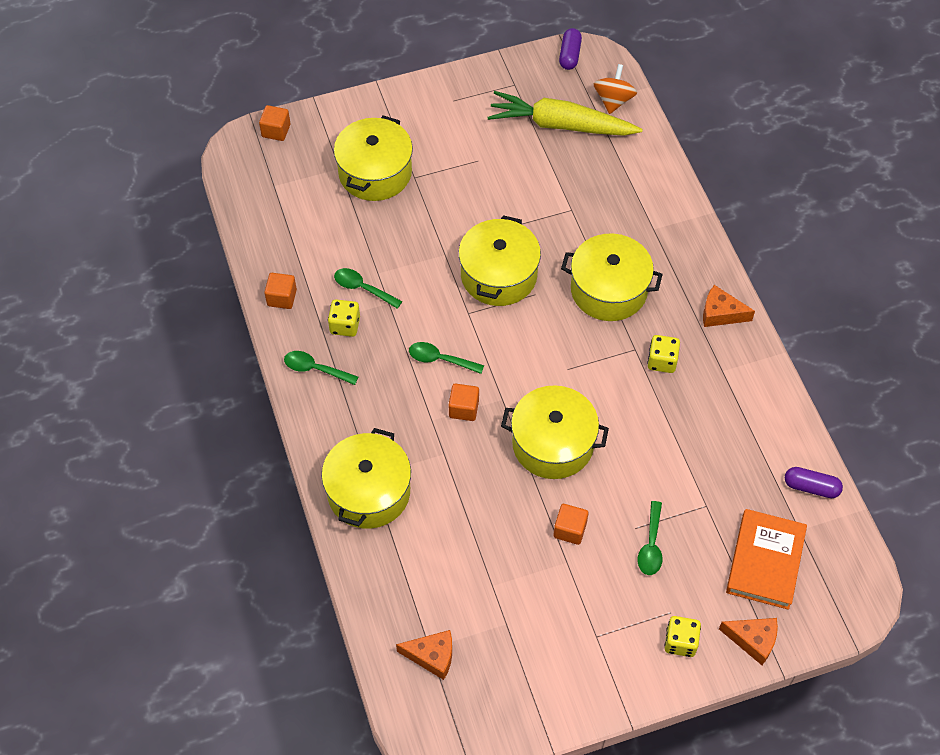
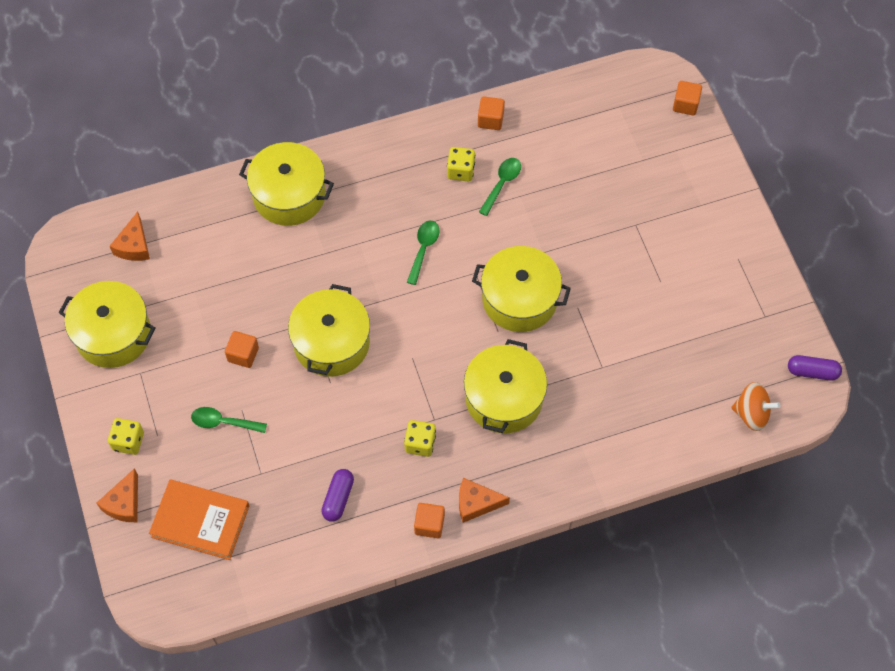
camera: 90 degrees right, 5 degrees up
green spoon [284,351,358,385] -> none
yellow pot [334,115,413,201] -> yellow pot moved to [59,281,156,368]
orange cube [449,383,479,421] -> orange cube moved to [414,503,445,538]
yellow carrot [487,91,642,136] -> none
orange cheese [703,285,755,327] -> orange cheese turned 105 degrees counterclockwise [459,478,510,523]
purple capsule [785,467,843,498] -> purple capsule moved to [321,469,354,522]

